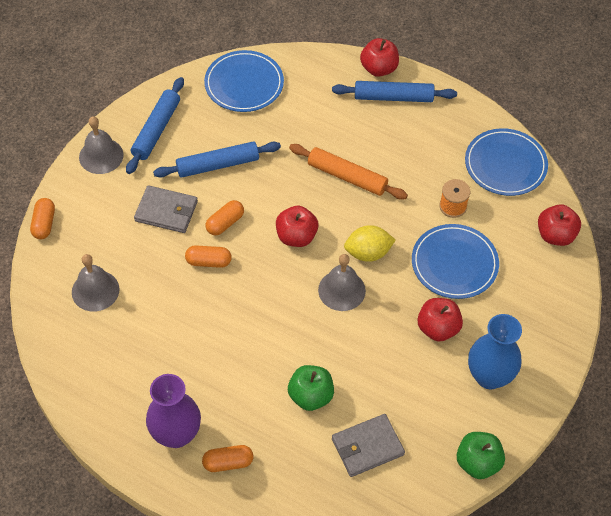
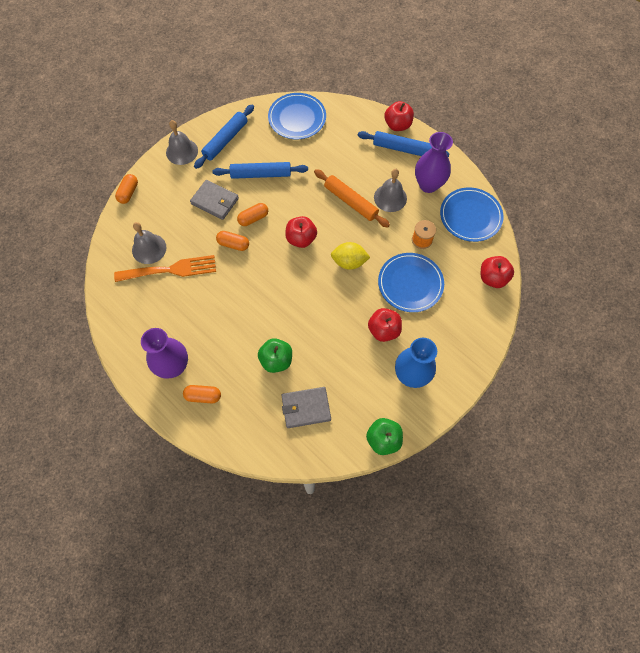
camera: 15 degrees right, 10 degrees up
grey bell [318,254,366,311] -> grey bell moved to [374,169,407,212]
none -> orange fork [114,255,216,282]
none -> purple vase [415,132,453,193]

